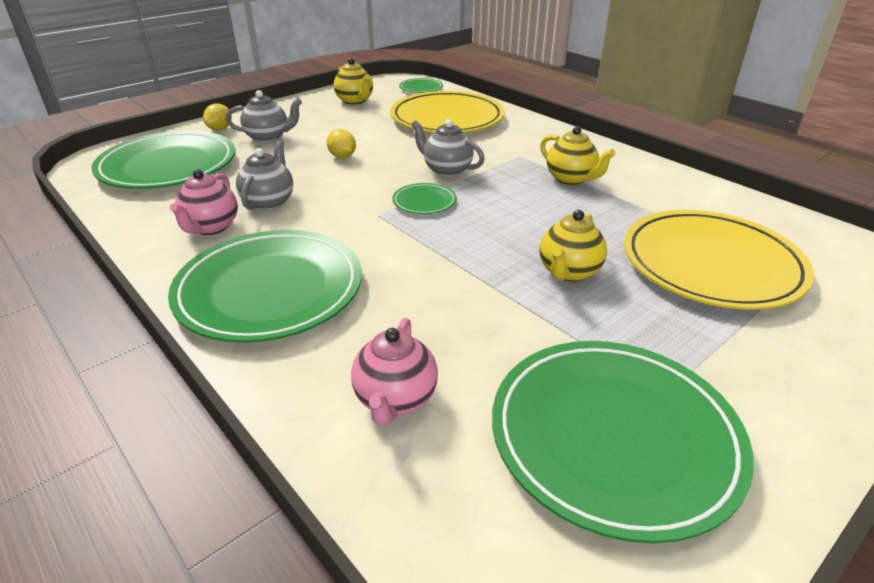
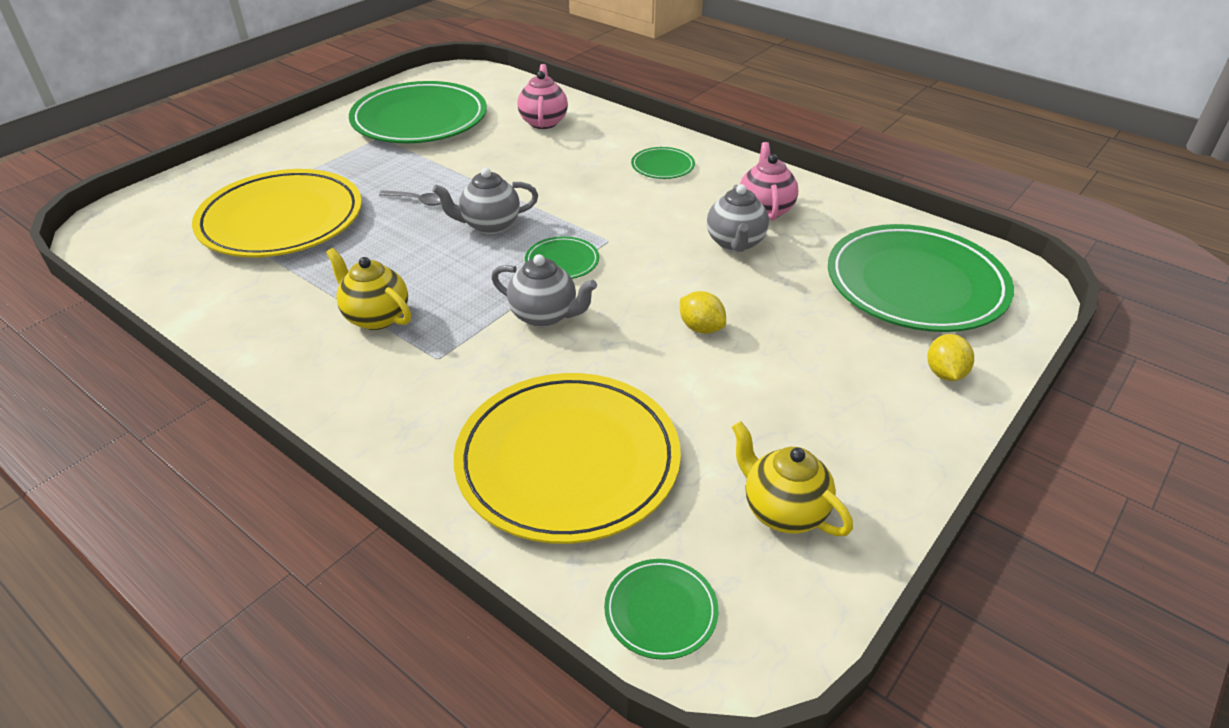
camera: 170 degrees right, 5 degrees up
green plate [168,230,362,343] -> green plate [631,147,695,179], size x0.43
grey teapot [226,90,302,143] -> grey teapot moved to [432,168,538,234]
yellow teapot [540,210,607,282] -> grey spoon [379,190,441,206]

